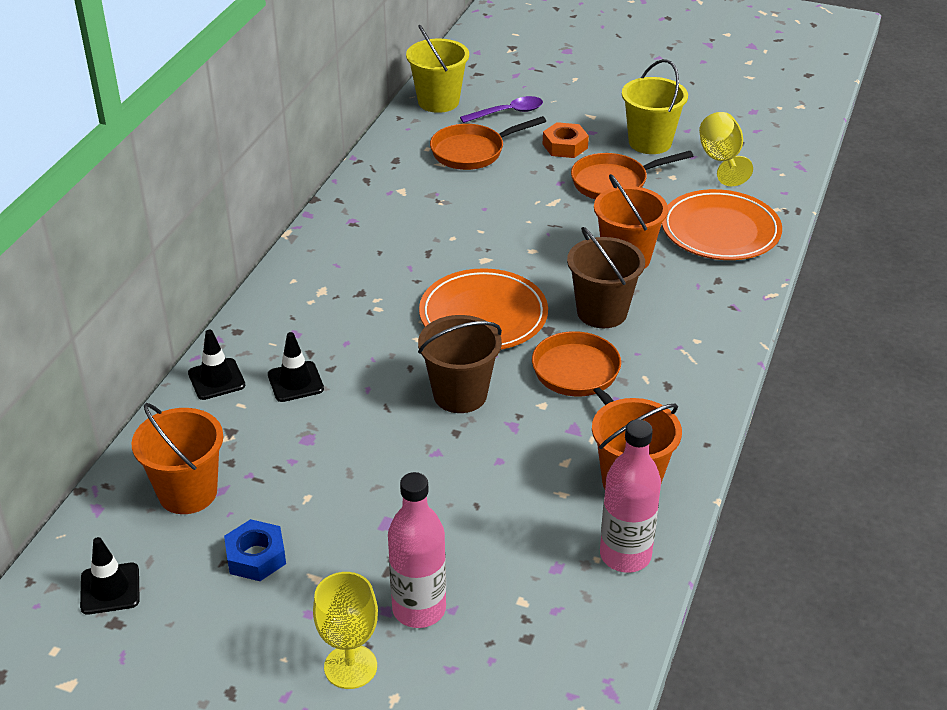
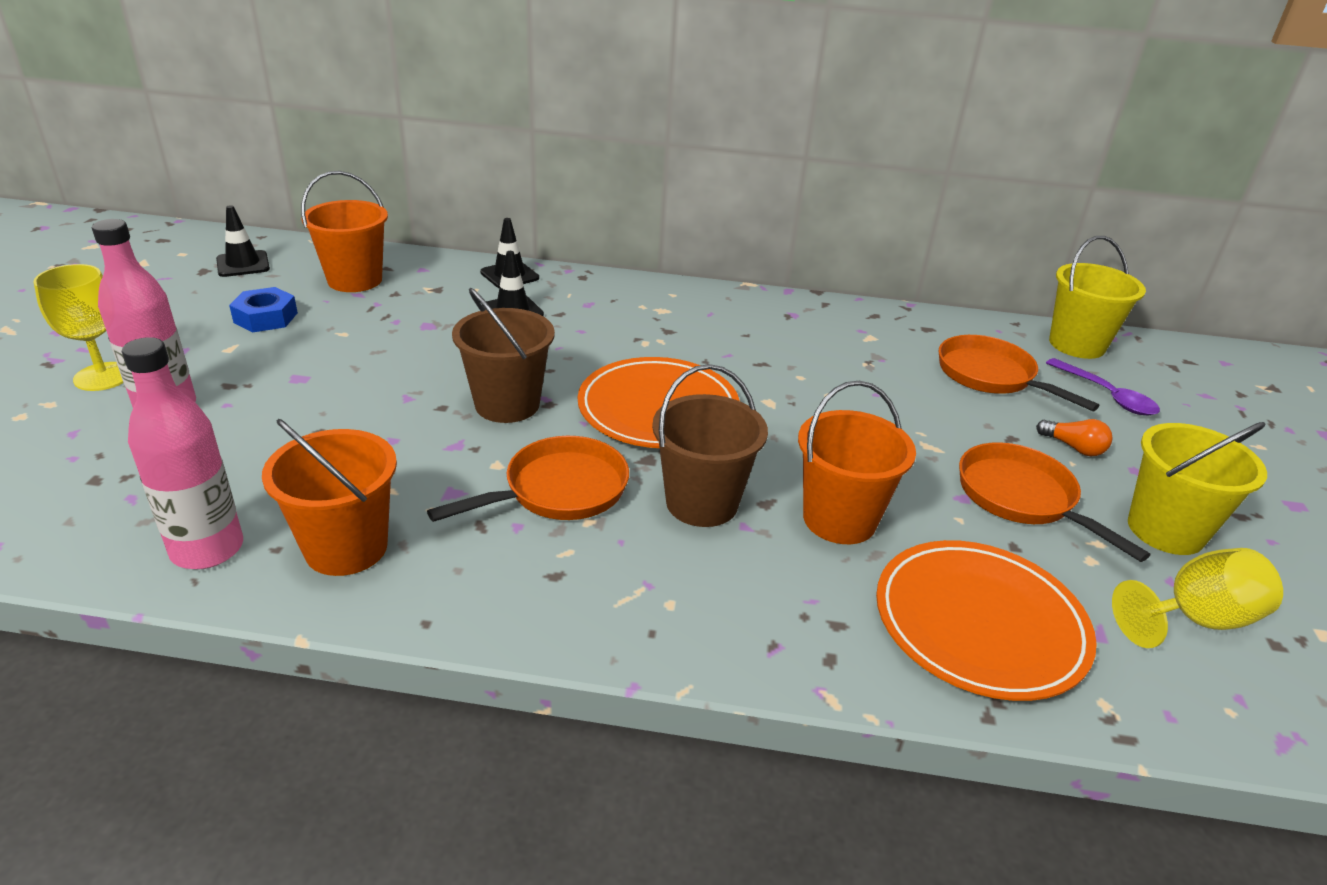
camera: 75 degrees right, 5 degrees down
orange nut [543,122,589,158] -> orange light bulb [1036,419,1113,456]

